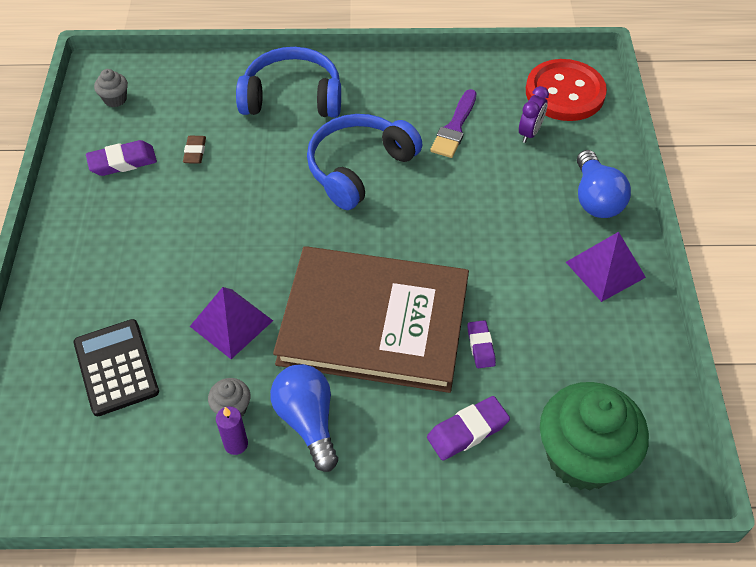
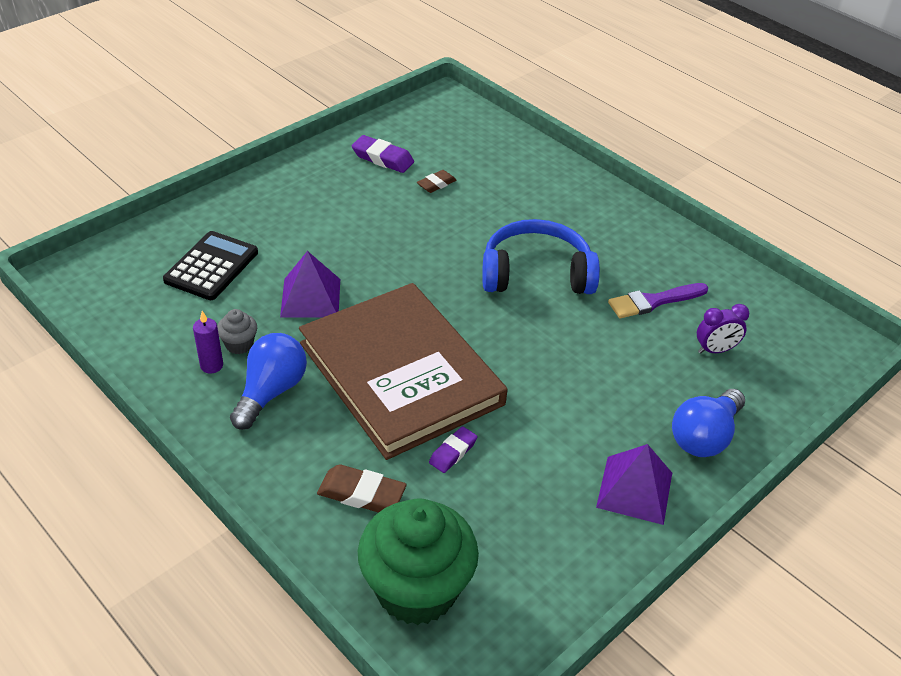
camera: 45 degrees right, 10 degrees down
grey cupcake [94,69,128,107] -> none
blue headphones [236,47,341,118] -> none
purple eraser [427,396,510,461] -> brown eraser [317,464,407,513]
red button [526,59,607,121] -> none

